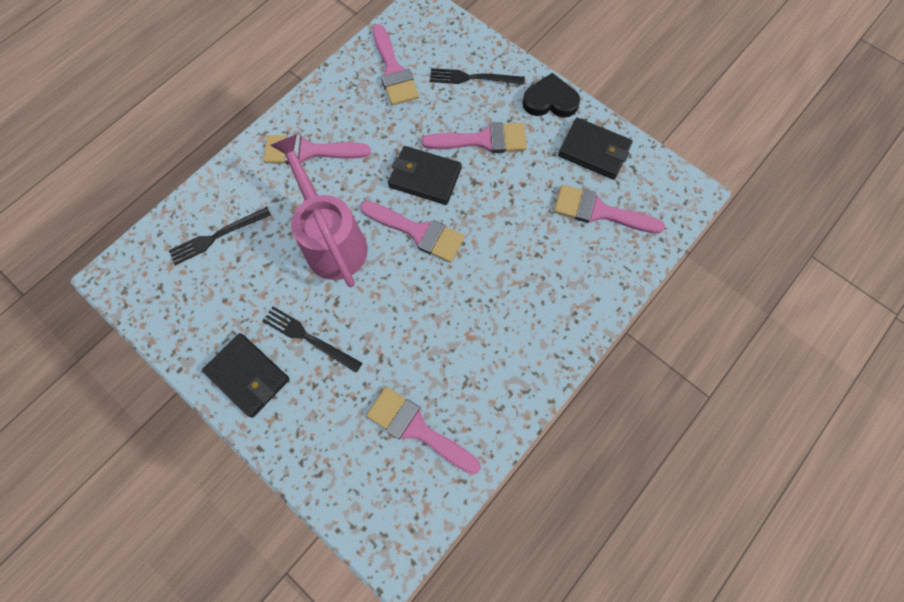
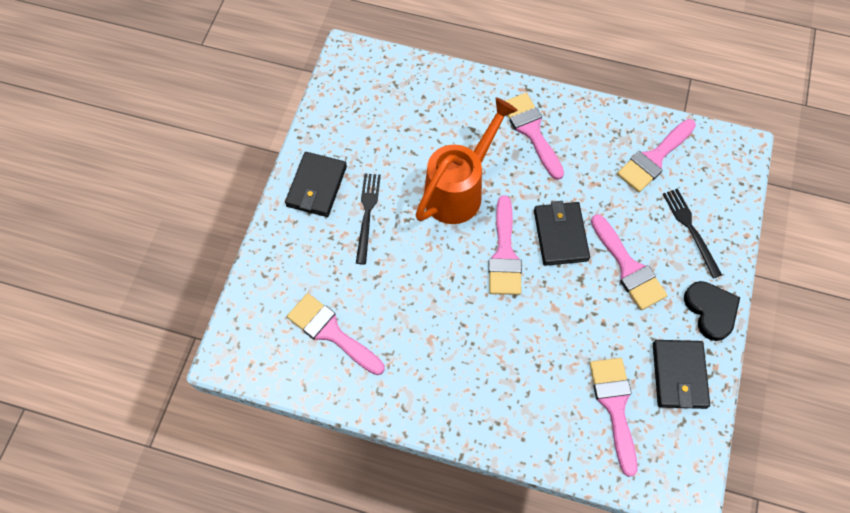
camera: 65 degrees right, 5 degrees down
black fork [169,207,271,265] -> none
pink watering can [270,134,368,287] -> orange watering can [415,97,518,224]
pink brush [366,387,481,474] -> pink brush turned 60 degrees counterclockwise [287,293,385,375]

